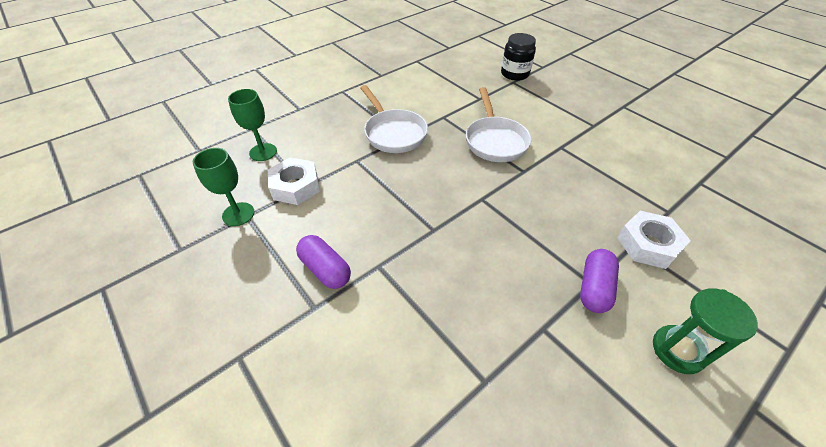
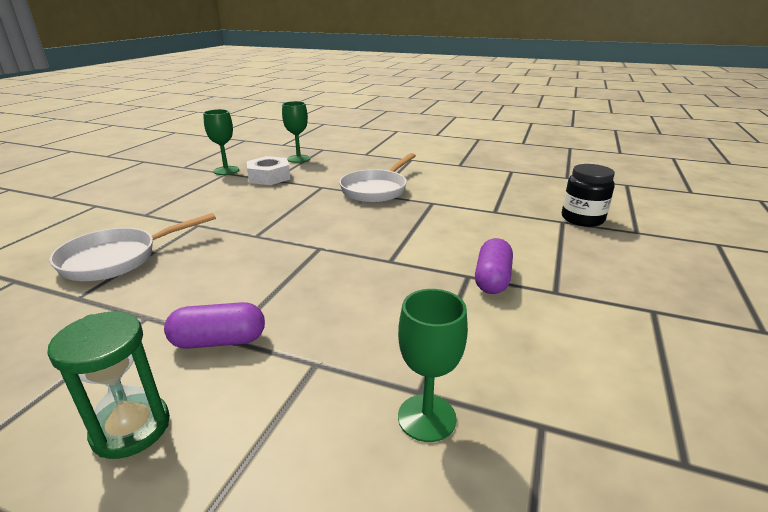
camera: 60 degrees right, 20 degrees down
purple capsule [296,235,351,289] -> purple capsule moved to [475,238,513,294]
white pan [466,87,531,162] -> white pan moved to [49,213,216,281]
white nut [617,211,691,269] -> none
none -> green goblet [398,289,468,442]

